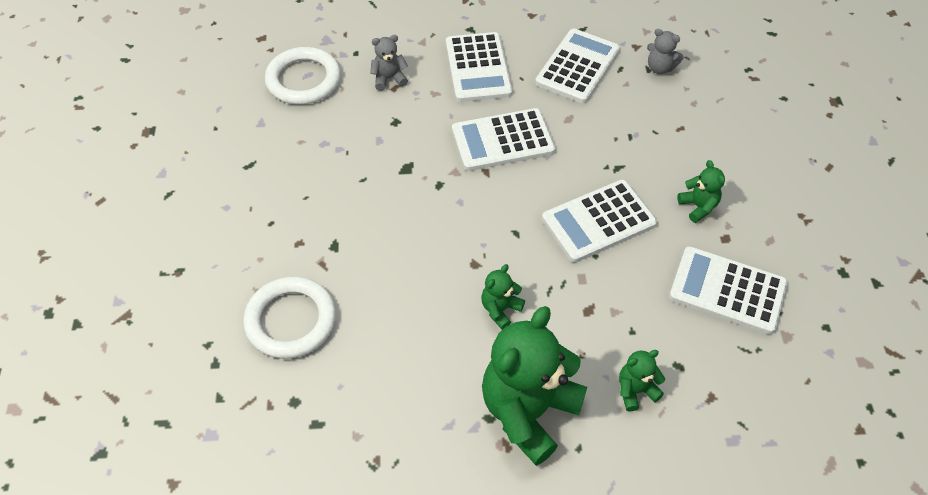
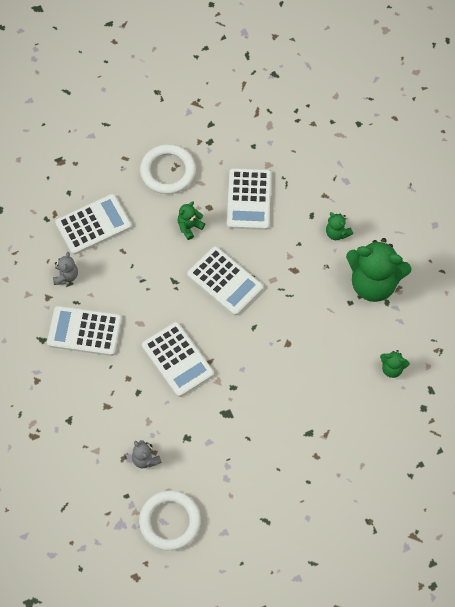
camera: 110 degrees left, 10 degrees up
white ring [243,276,336,359] -> white ring moved to [140,144,196,194]
white calculator [446,32,512,102] -> white calculator moved to [55,194,132,255]
green teddy bear [481,264,525,330] -> green teddy bear moved to [380,350,410,378]

